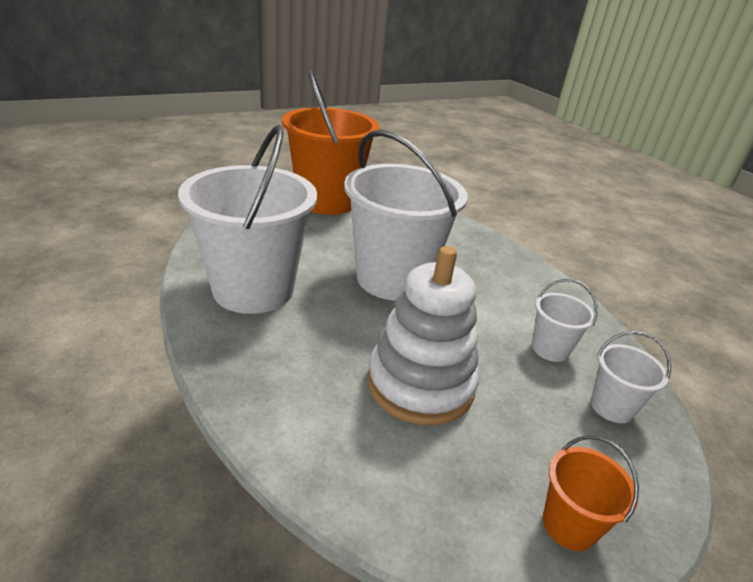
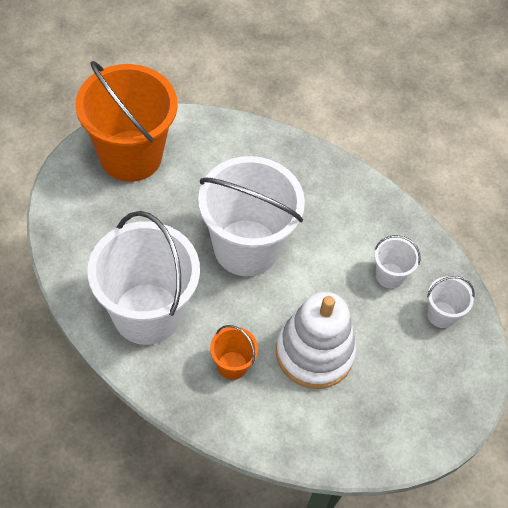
camera: 25 degrees left, 25 degrees up
orange bucket [543,435,639,551] -> orange bucket moved to [210,325,258,380]

